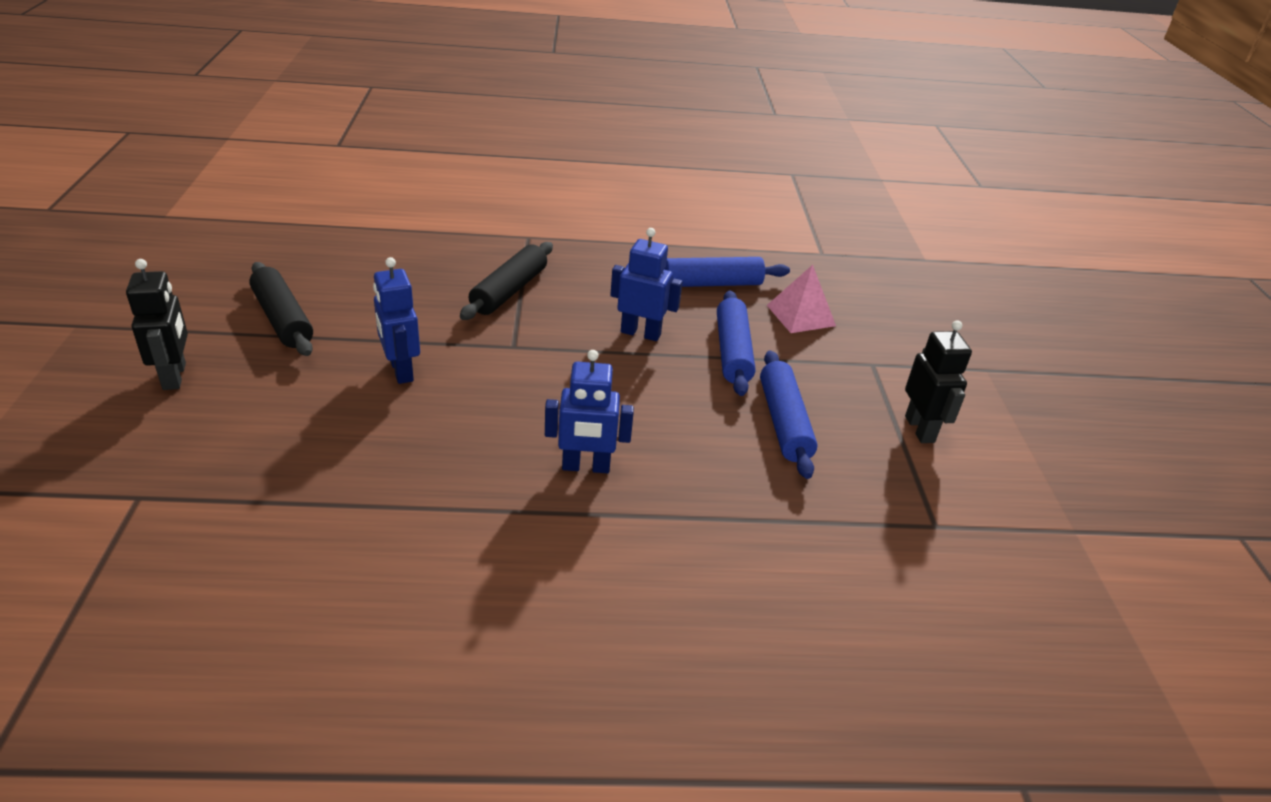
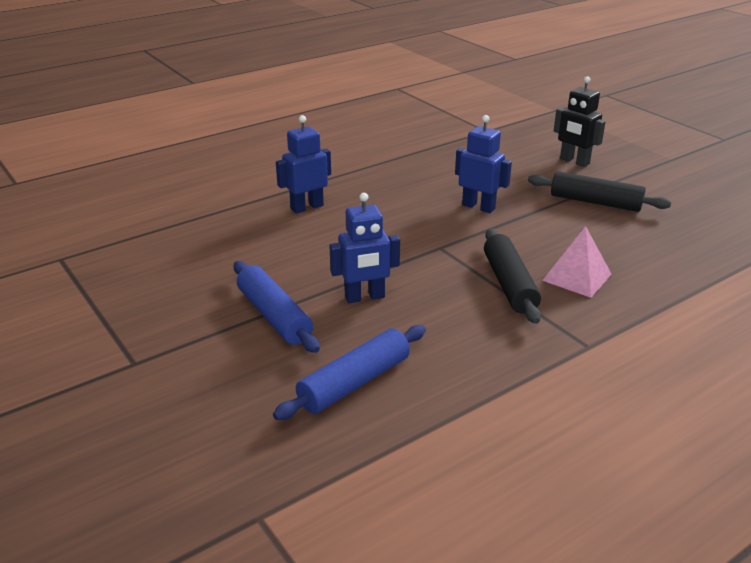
camera: 150 degrees right, 5 degrees down
blue rolling pin [760,350,818,479] -> none
pink pyramid [767,265,836,333] -> pink pyramid moved to [542,226,612,298]
black robot [905,320,972,443] -> none

